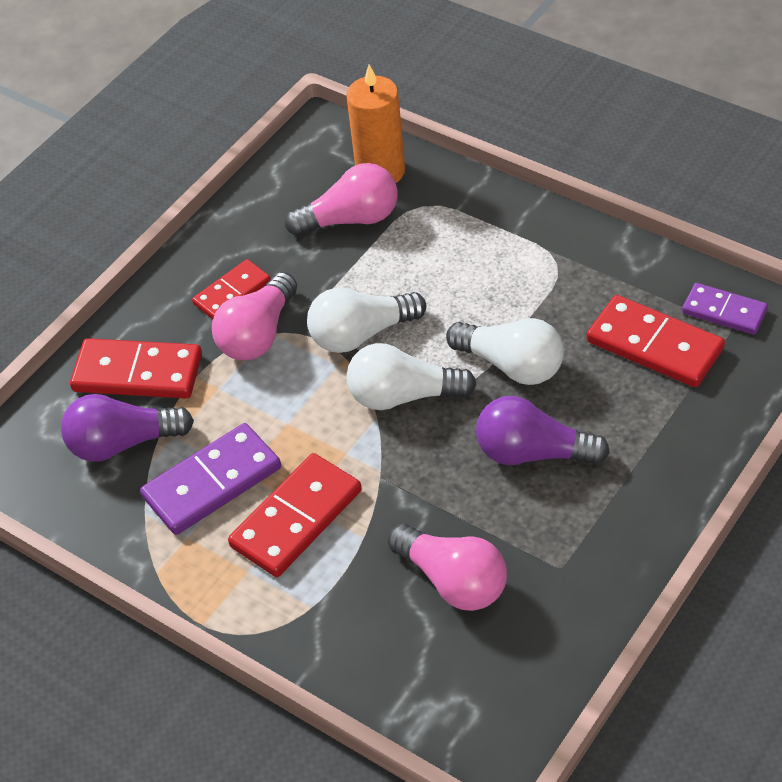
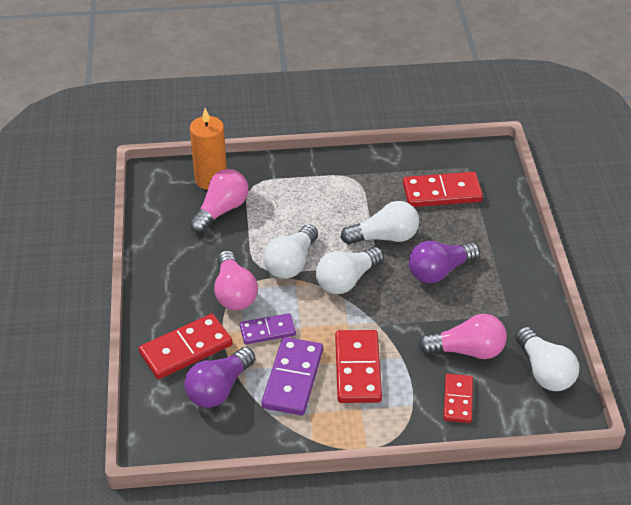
camera: 45 degrees left, 5 degrees down
red domino [192,259,271,319] -> red domino moved to [443,374,473,423]
purple domino [682,283,768,335] -> purple domino moved to [240,313,296,344]
none -> white light bulb [515,327,579,391]

